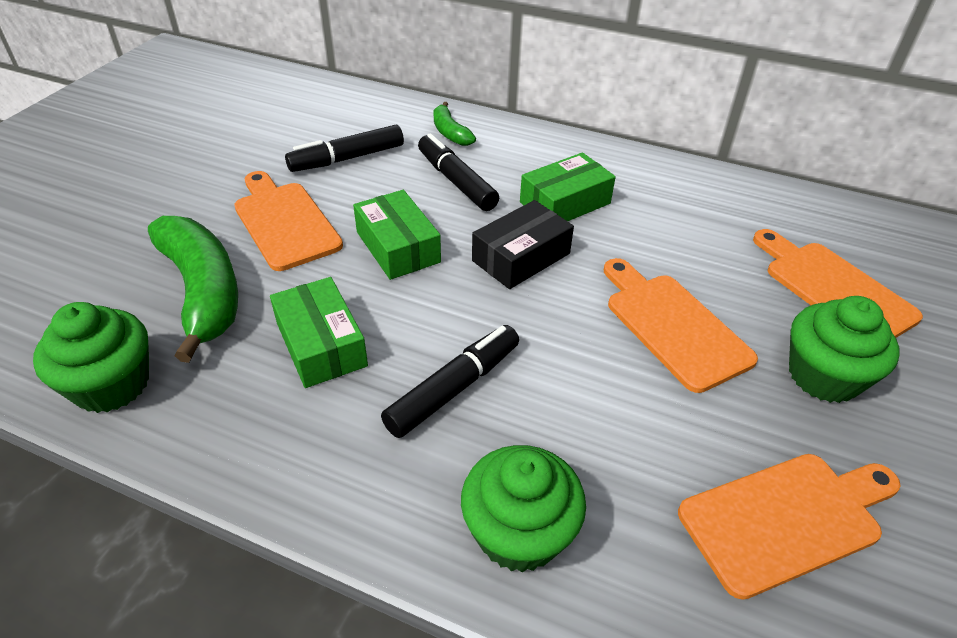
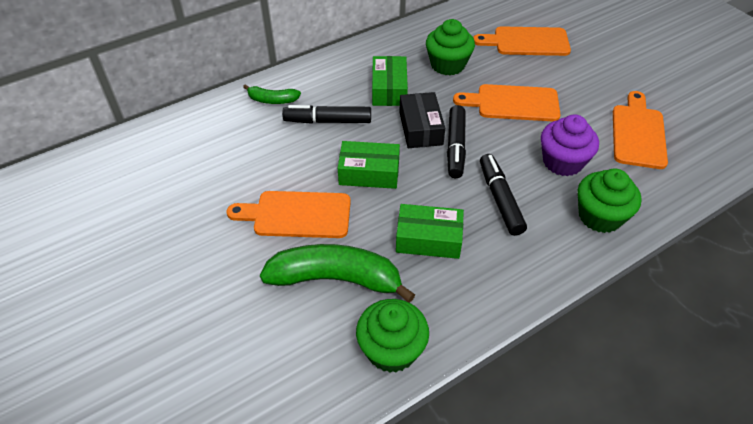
camera: 55 degrees left, 5 degrees up
black marker [285,125,404,172] -> black marker moved to [447,105,466,178]
green cupcake [789,296,900,403] -> green cupcake moved to [426,19,475,76]
none -> purple cupcake [541,114,599,176]

